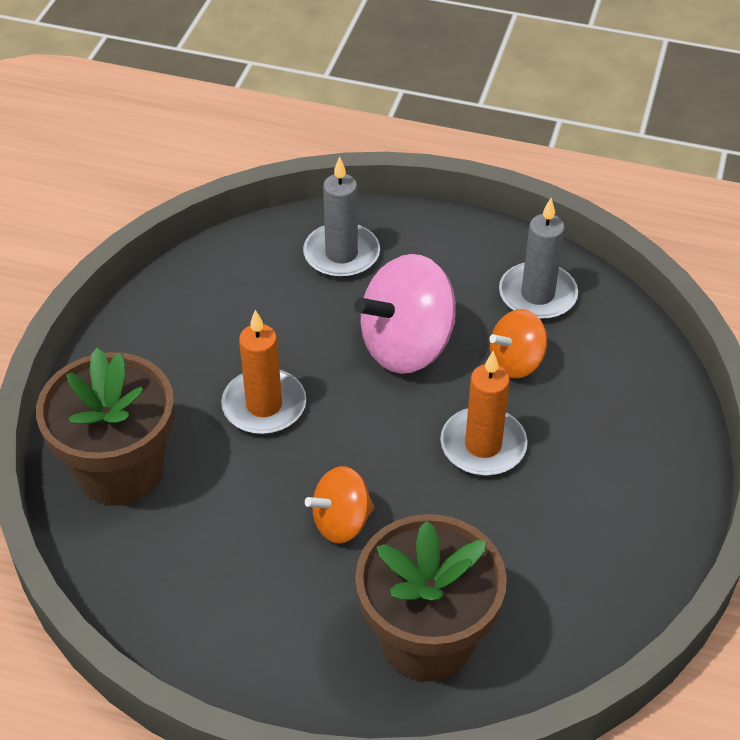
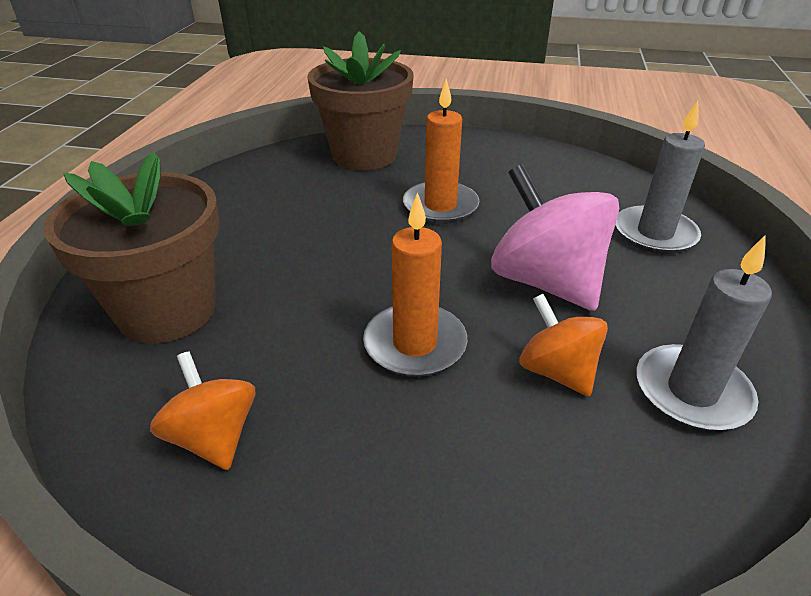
camera: 85 degrees right, 10 degrees down
orange spinning top [305,466,375,544] -> orange spinning top moved to [150,351,255,470]

